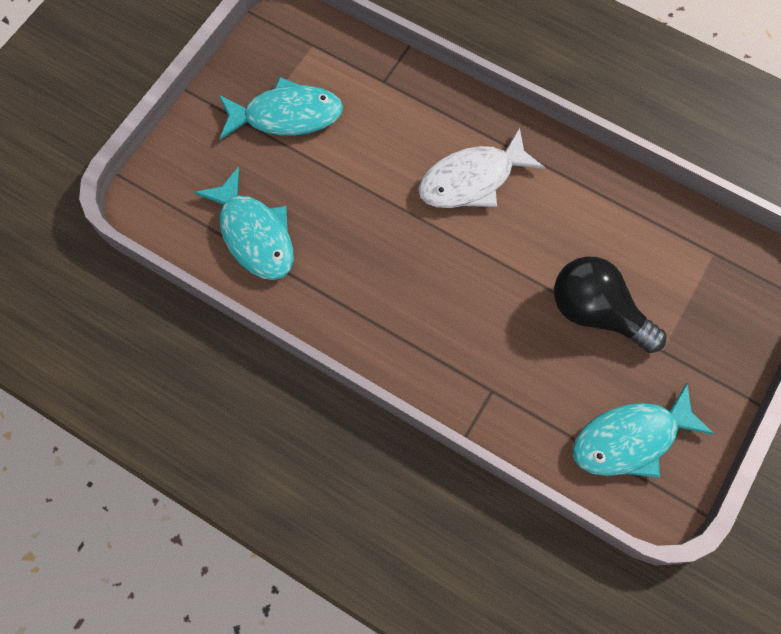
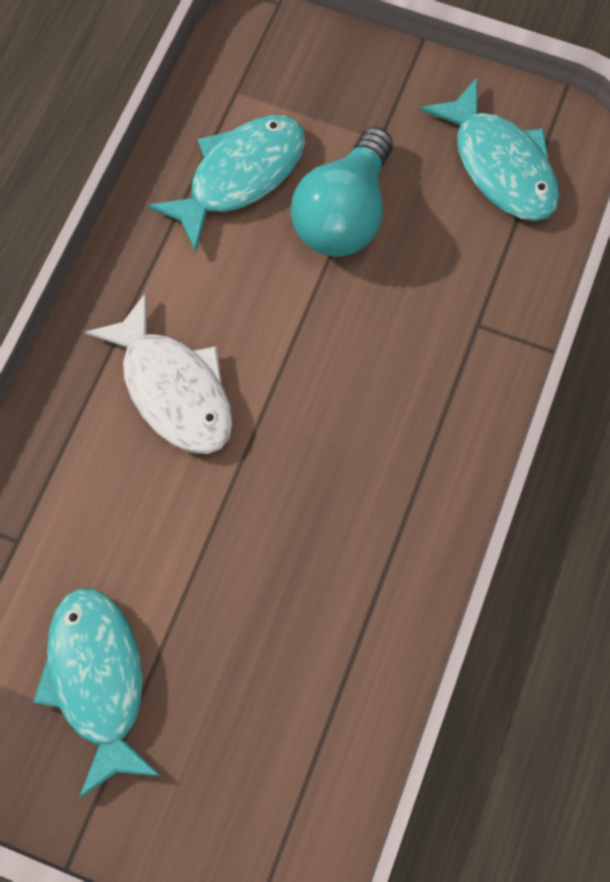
camera: 100 degrees left, 0 degrees up
turquoise fish [194,167,294,280] -> turquoise fish moved to [148,115,305,252]
black light bulb [554,256,667,353] -> turquoise light bulb [291,127,393,257]

